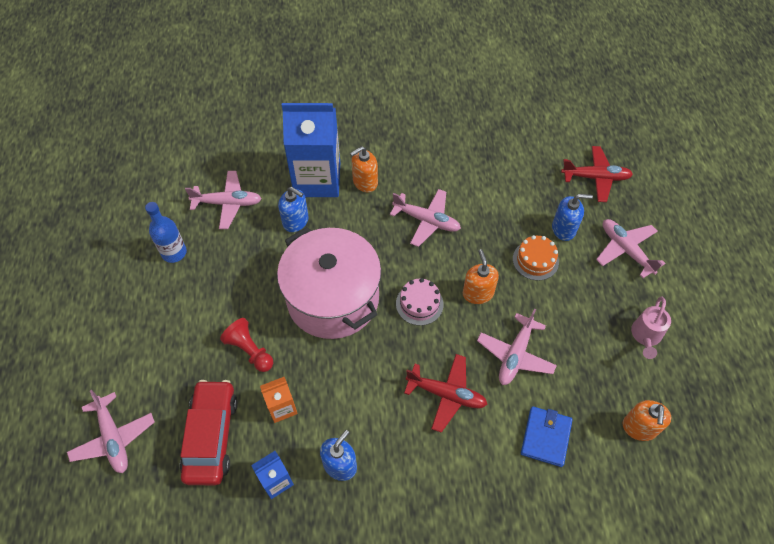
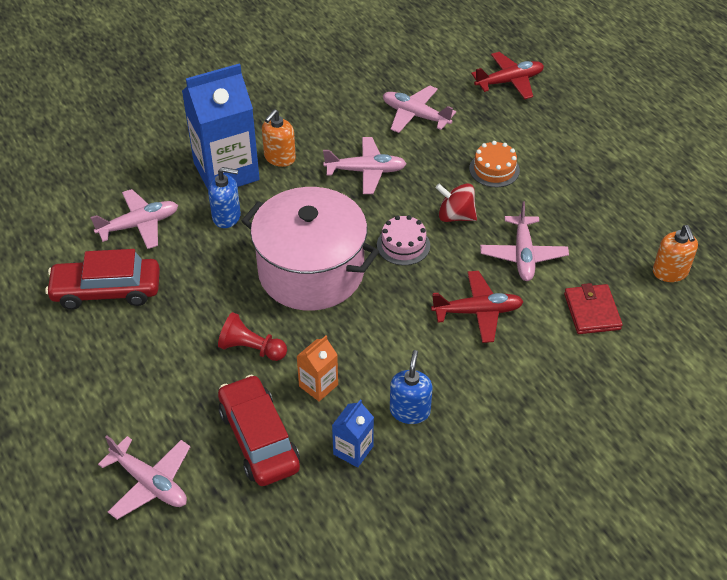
camera: 25 degrees left, 10 degrees down
blue bottle [145,202,187,263] -> red car [45,249,160,310]
orange soap dispenser [463,249,499,304] -> red spinning top [435,184,477,222]
blue wallet [521,406,573,467] -> red wallet [564,283,623,334]
blue soap dispenser [552,194,593,241] -> none
pink plane [596,219,666,278] -> pink plane moved to [383,85,456,133]
pink watering can [631,296,671,359] -> none

